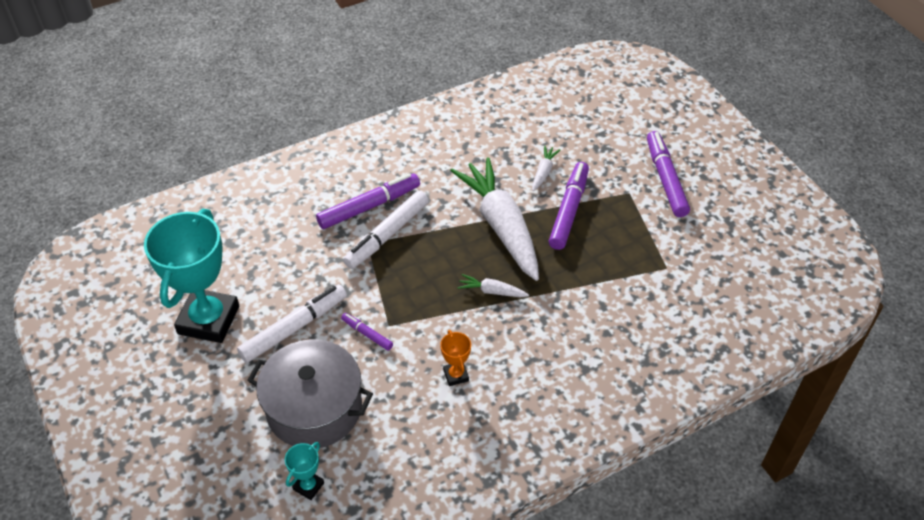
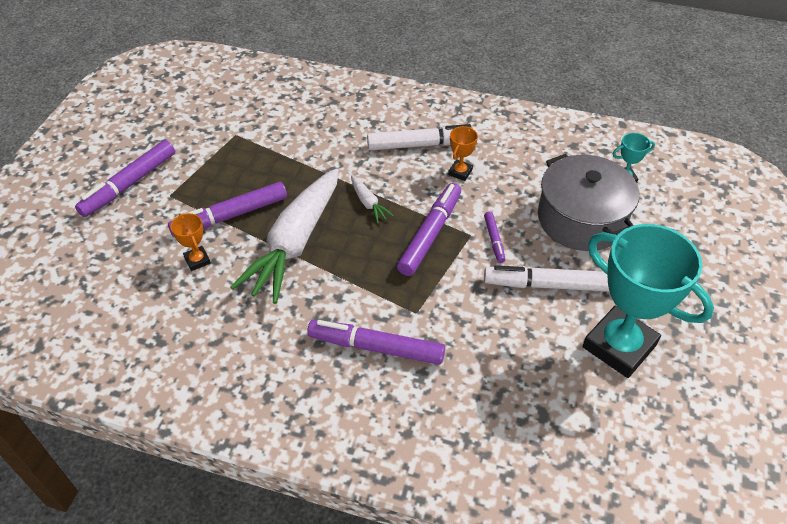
camera: 135 degrees left, 0 degrees up
turquoise trophy [144,209,239,343] -> turquoise trophy turned 75 degrees clockwise [582,224,714,378]
white marker [343,191,429,269] -> white marker moved to [367,124,478,150]
white carrot [532,146,561,191] -> orange trophy [171,213,211,271]
none -> purple marker [397,183,461,276]

